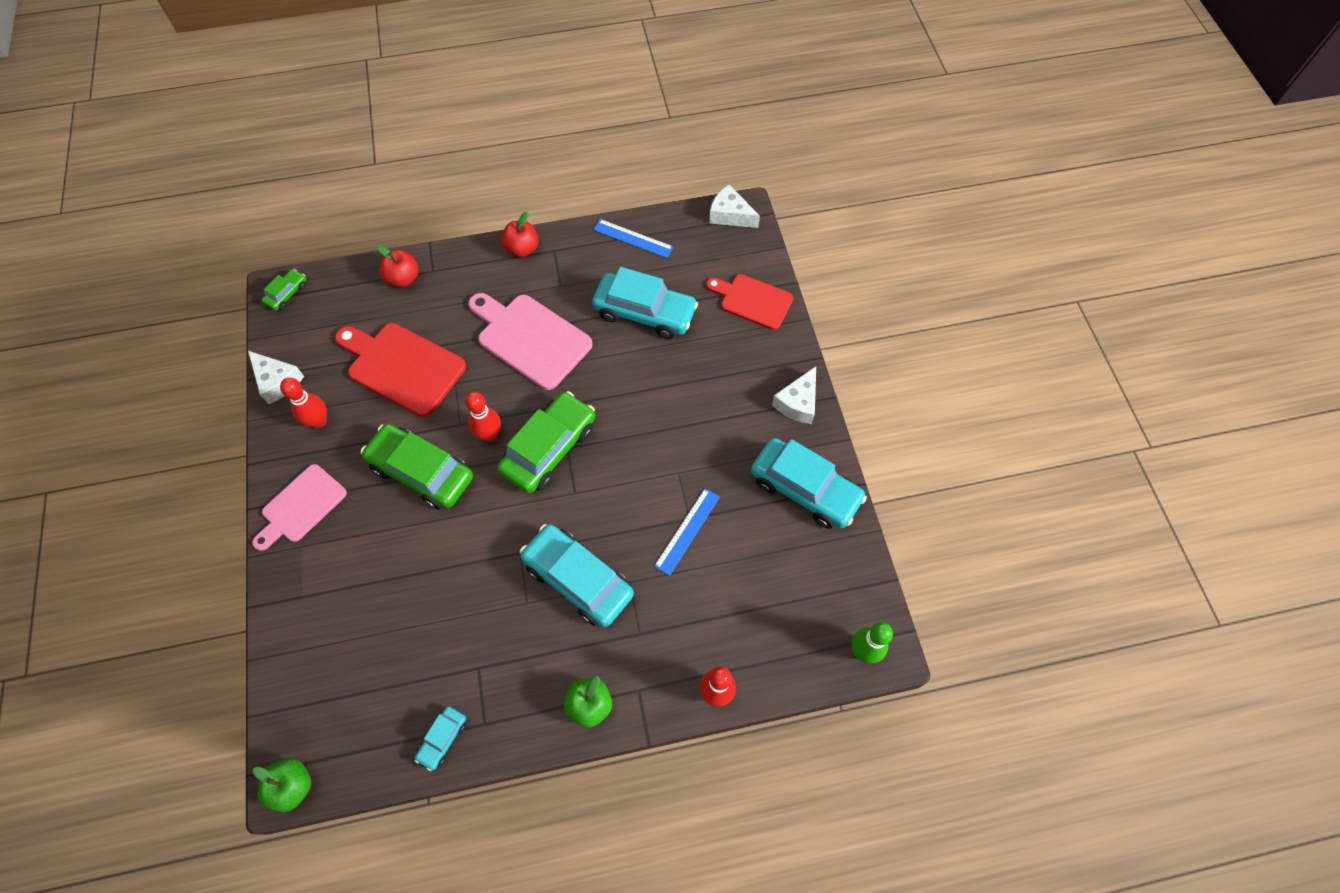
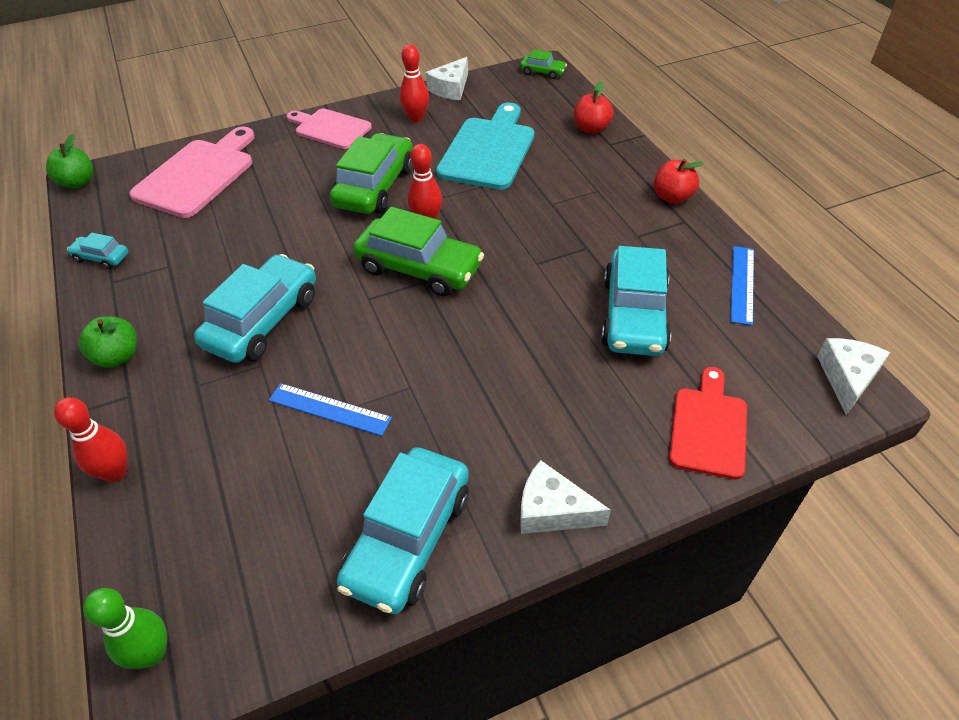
camera: 80 degrees right, 15 degrees down
red cutting board [335,323,466,417] -> turquoise cutting board [436,103,534,190]
pink cutting board [468,293,593,390] -> pink cutting board moved to [129,127,255,218]

